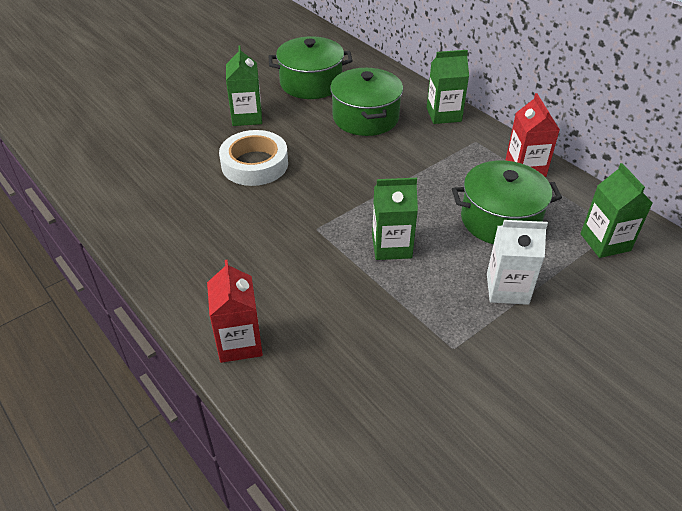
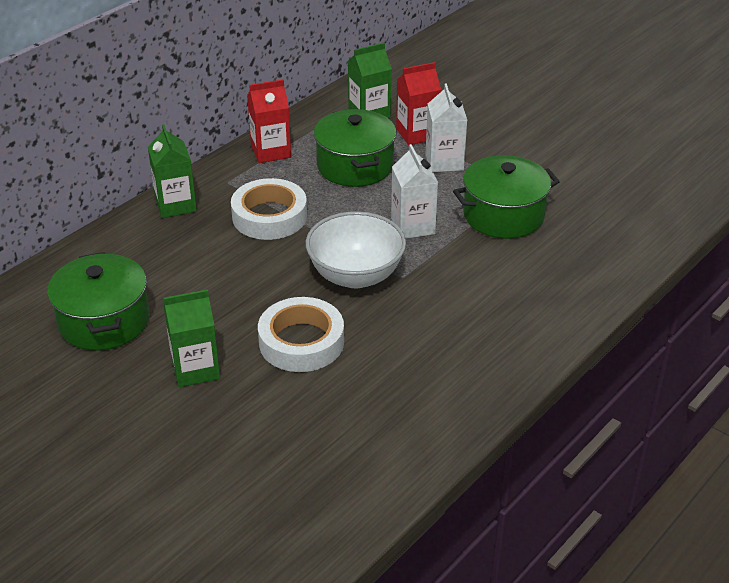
camera: 100 degrees left, 5 degrees down
red carton [207,260,263,363] -> red carton moved to [396,62,441,145]
green pot [330,68,403,136] -> green pot moved to [453,155,560,239]
green carton [372,178,418,260] -> white carton [391,144,438,239]
none -> white tape [231,178,307,240]
none -> white bowl [306,211,406,288]

